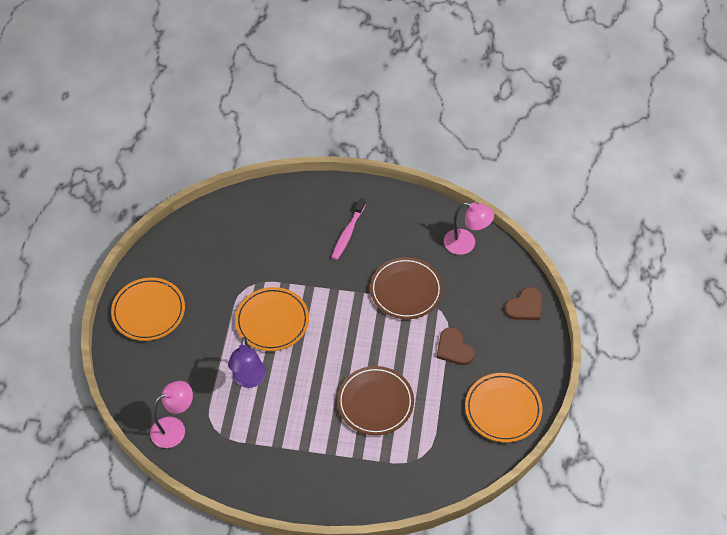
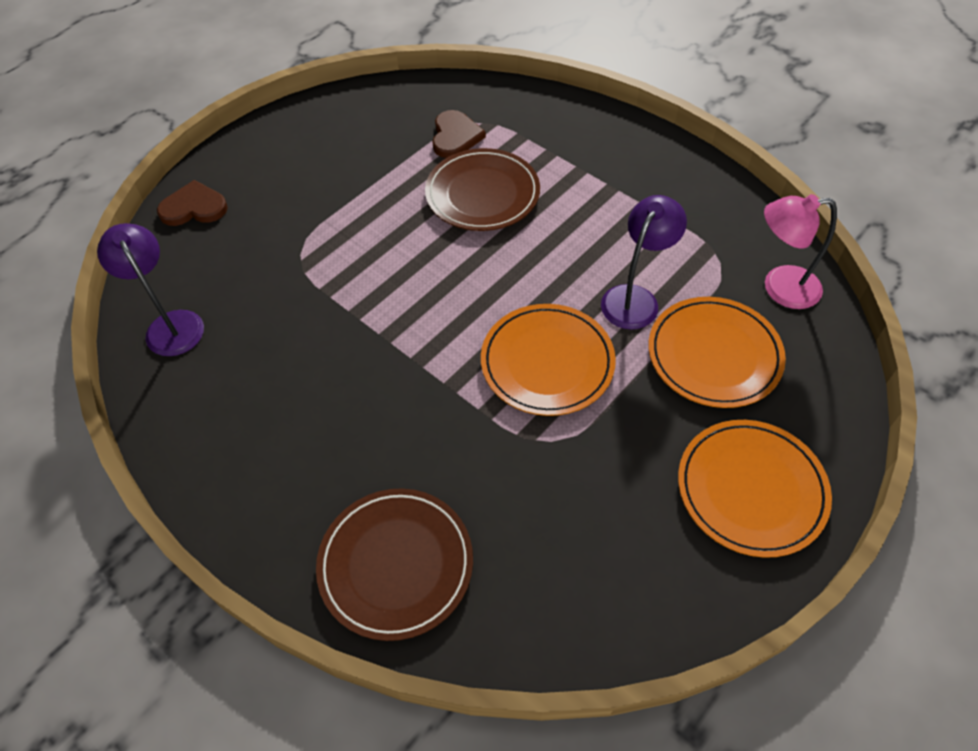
camera: 145 degrees left, 0 degrees up
pink toothbrush [331,198,366,260] -> none
brown plate [370,257,443,319] -> brown plate moved to [316,488,473,641]
brown heart [436,327,474,365] -> brown heart moved to [432,110,486,158]
pink lamp [444,202,494,255] -> purple lamp [97,223,204,356]
orange plate [465,373,543,443] -> orange plate moved to [648,297,786,408]

